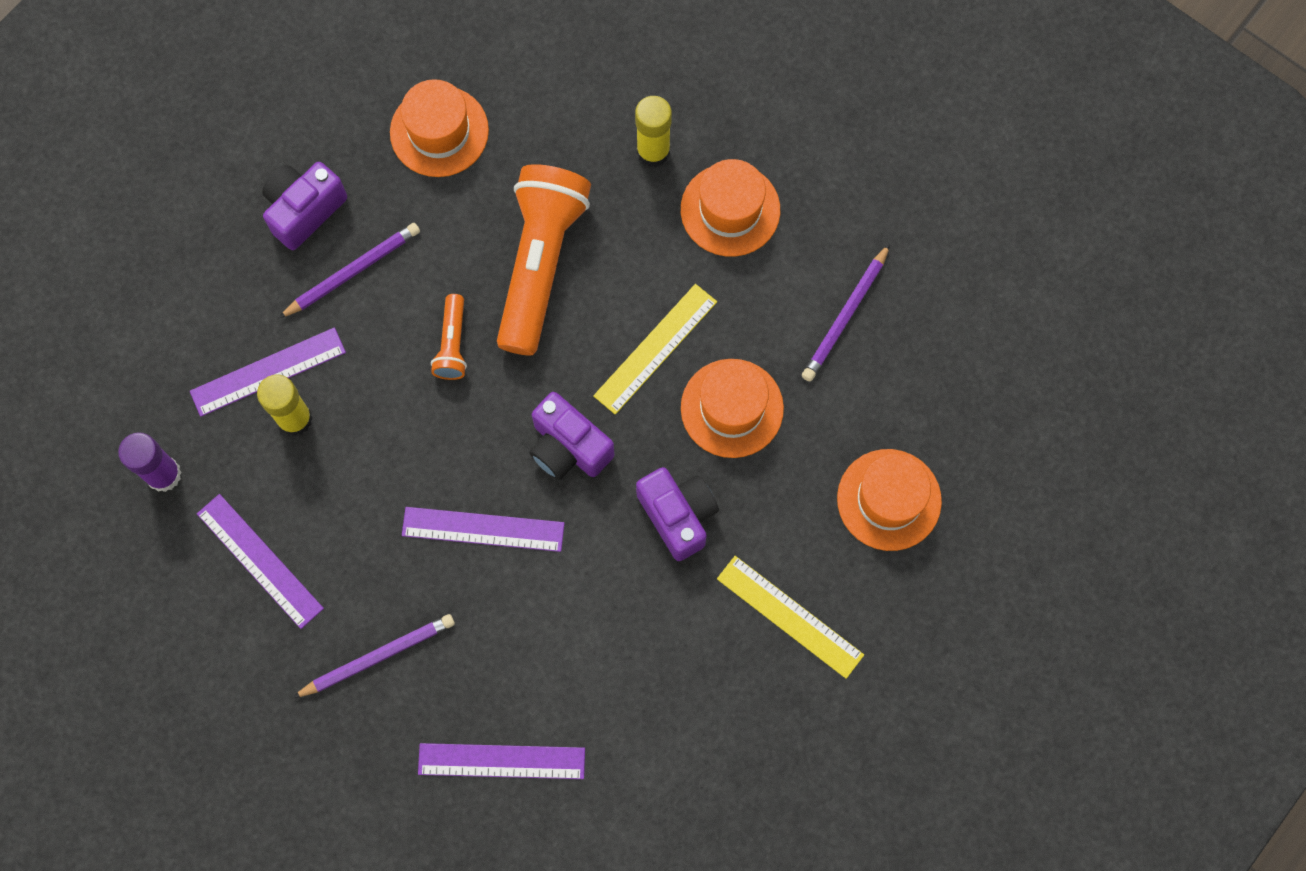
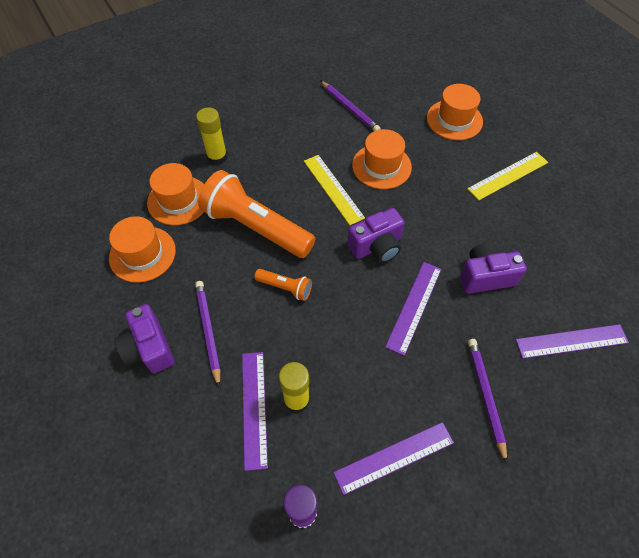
camera: 70 degrees left, 15 degrees down
purple ruler [418,743,585,779] -> purple ruler turned 60 degrees clockwise [515,324,629,359]
purple camera [636,467,719,561] -> purple camera moved to [460,242,527,294]
orange hat [681,159,780,257] -> orange hat moved to [147,163,204,225]

